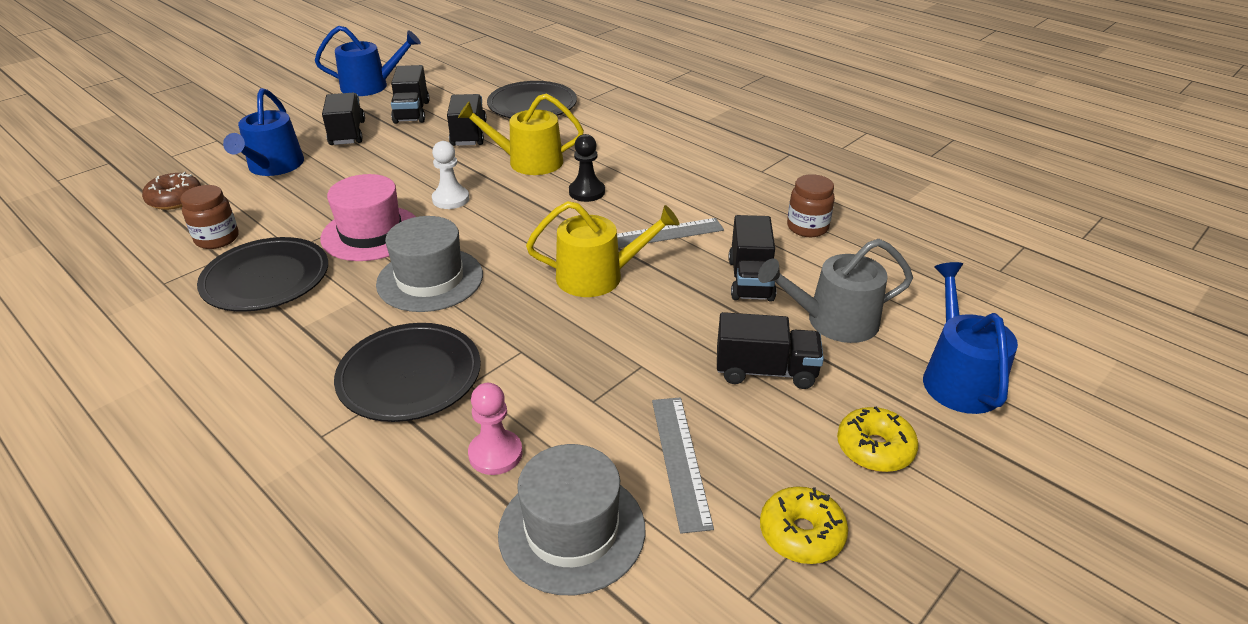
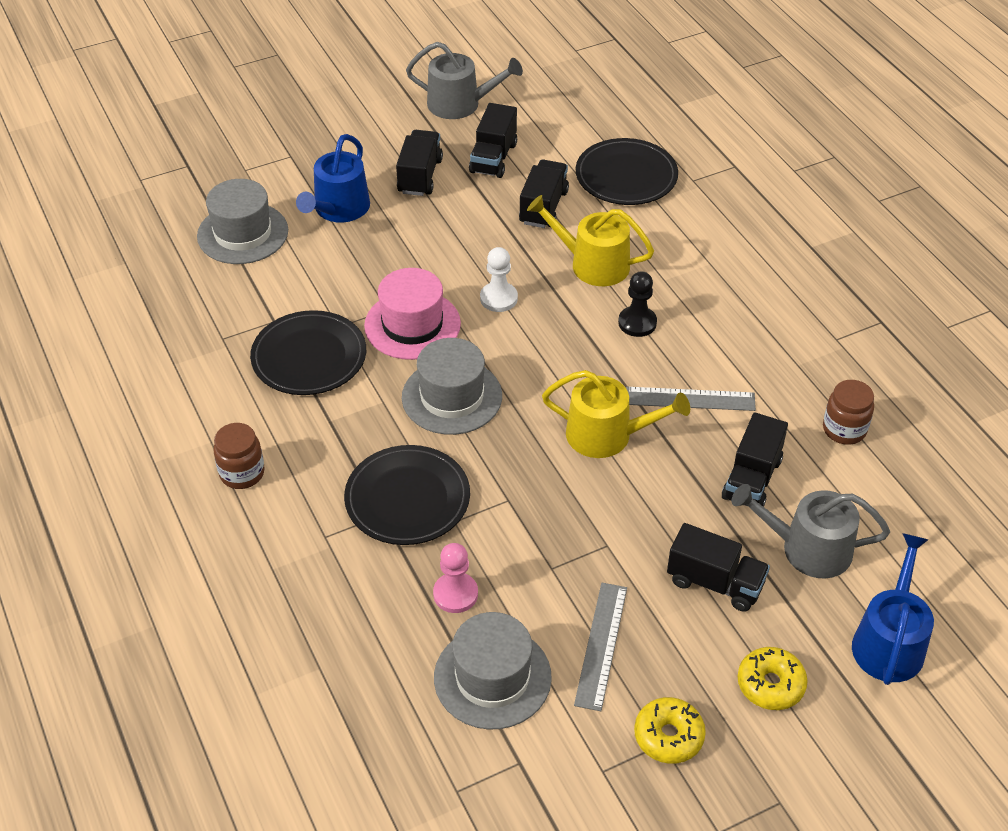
camera: 20 degrees right, 10 degrees up
brown donut [142,172,201,210] -> grey hat [197,179,288,264]
brown jar [180,185,239,249] -> brown jar moved to [213,423,265,489]
blue watering can [314,26,421,96] -> grey watering can [406,42,523,119]

